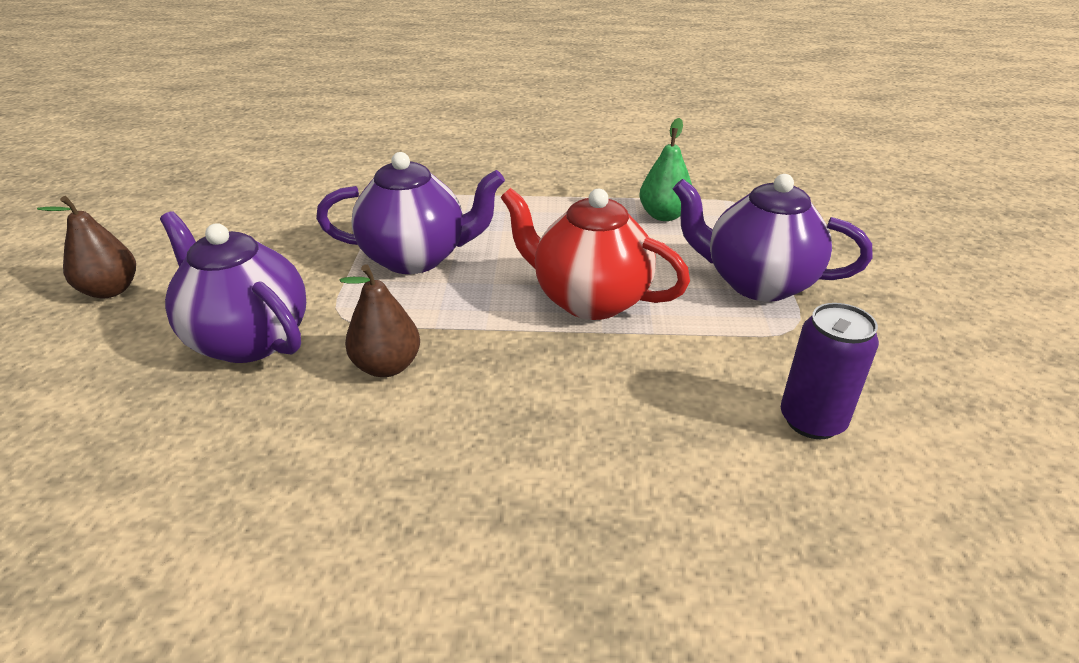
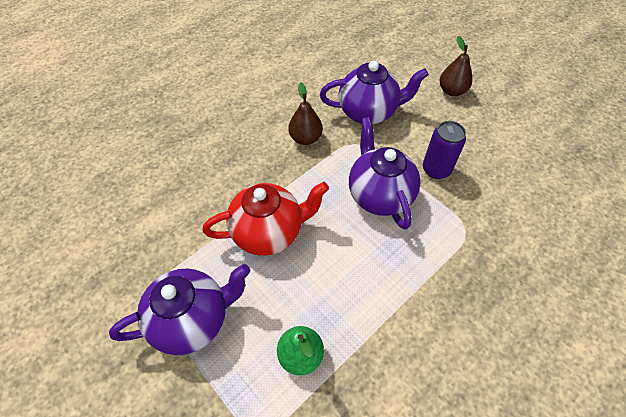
camera: 135 degrees right, 20 degrees up
purple teapot [316,152,505,274] -> purple teapot turned 120 degrees clockwise [349,117,421,229]
purple can [781,303,879,439] -> purple can moved to [423,121,466,179]

